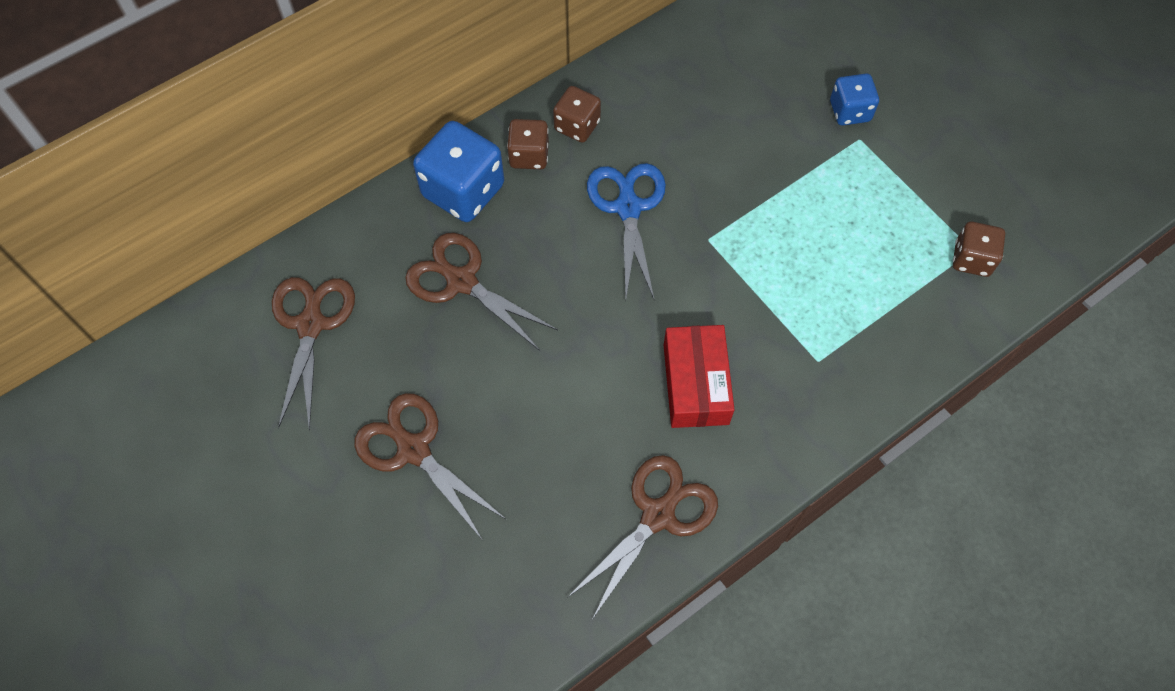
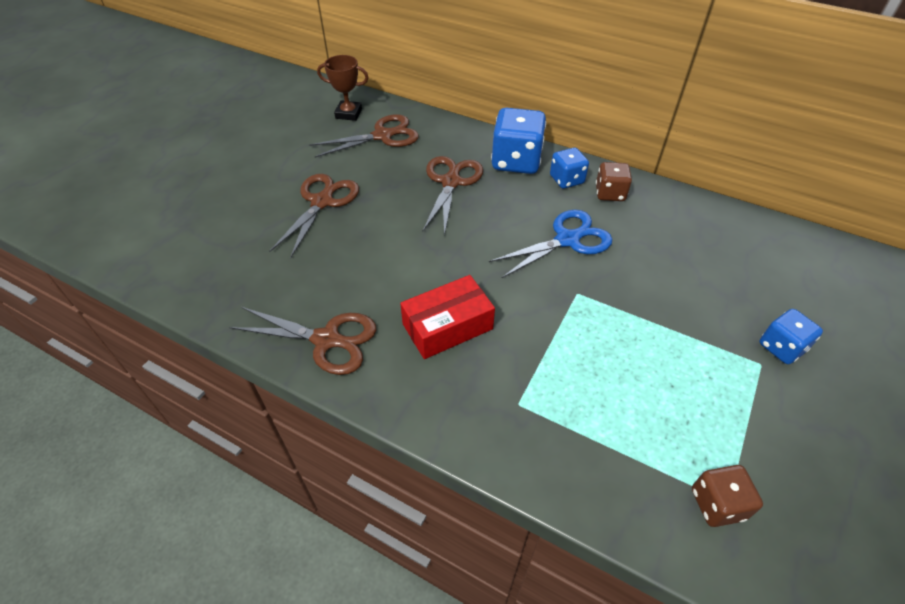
camera: 65 degrees right, 15 degrees down
brown dice [507,119,549,169] -> blue dice [550,148,589,189]
none -> brown trophy [317,55,369,121]

